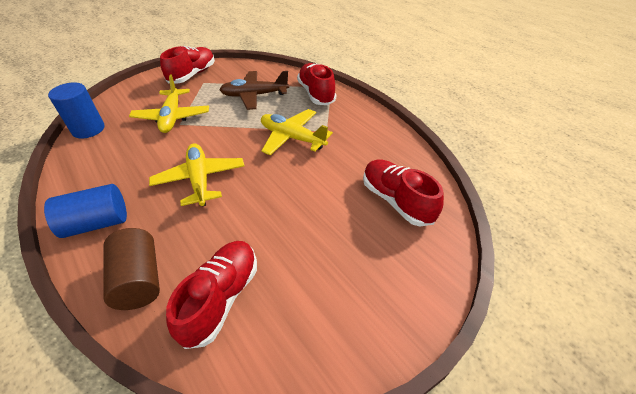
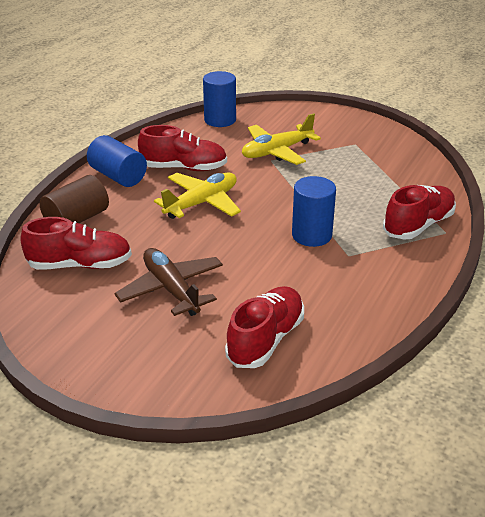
camera: 65 degrees right, 10 degrees down
red shoe [160,46,215,83] -> red shoe moved to [138,125,227,171]
brown plane [220,71,289,110] -> brown plane moved to [114,248,223,316]
yellow plane [261,109,333,155] -> blue cylinder [292,176,336,247]

